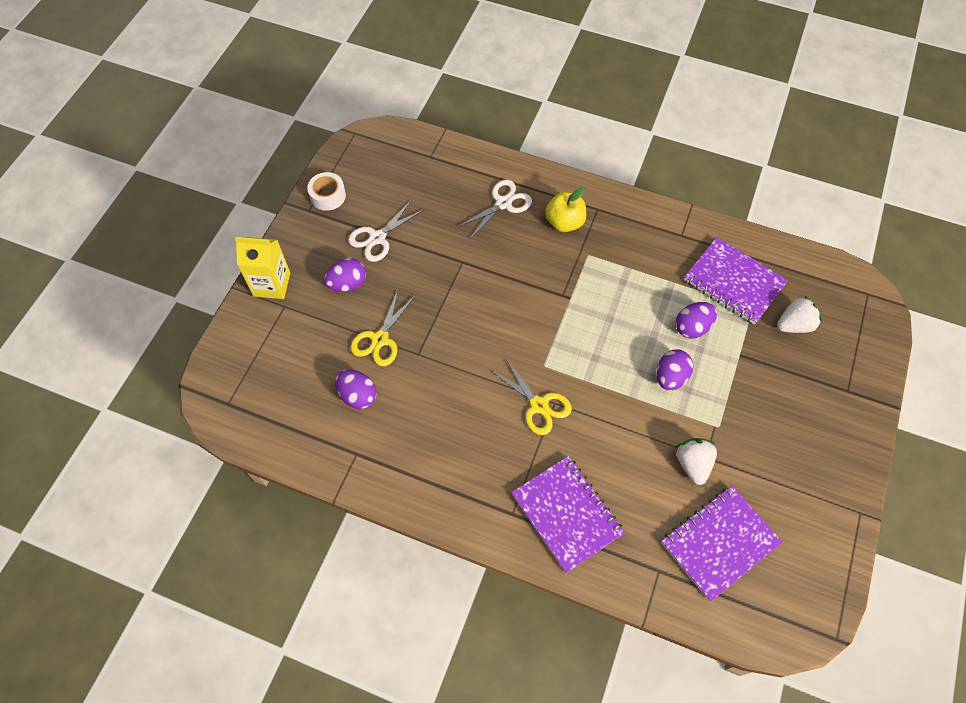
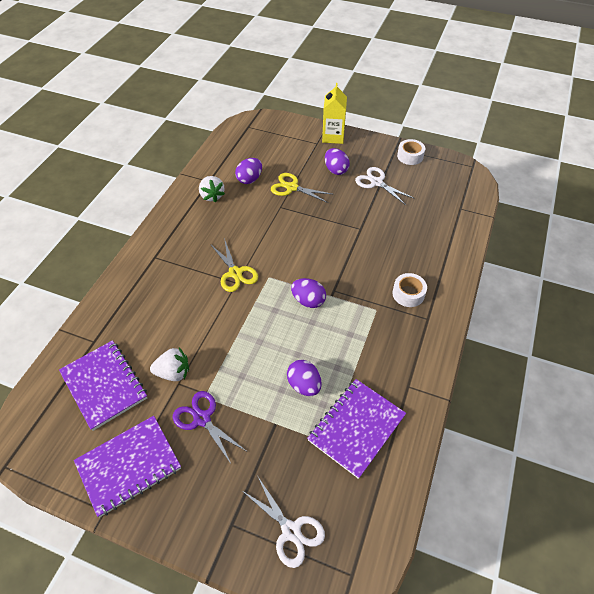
camera: 90 degrees right, 10 degrees down
white scissors [457,179,532,239] -> white scissors moved to [241,477,325,568]
yellow scissors [490,357,572,435] -> yellow scissors turned 75 degrees counterclockwise [210,238,258,292]
purple notebook [511,456,625,573] -> purple notebook moved to [74,416,181,517]
yellow apple [545,187,586,232] -> white tape [392,273,427,307]
purple egg [657,350,693,390] -> purple egg moved to [291,278,326,308]
white strawberry [777,296,822,333] -> white strawberry moved to [199,176,225,203]
none -> purple scissors [173,391,246,464]

